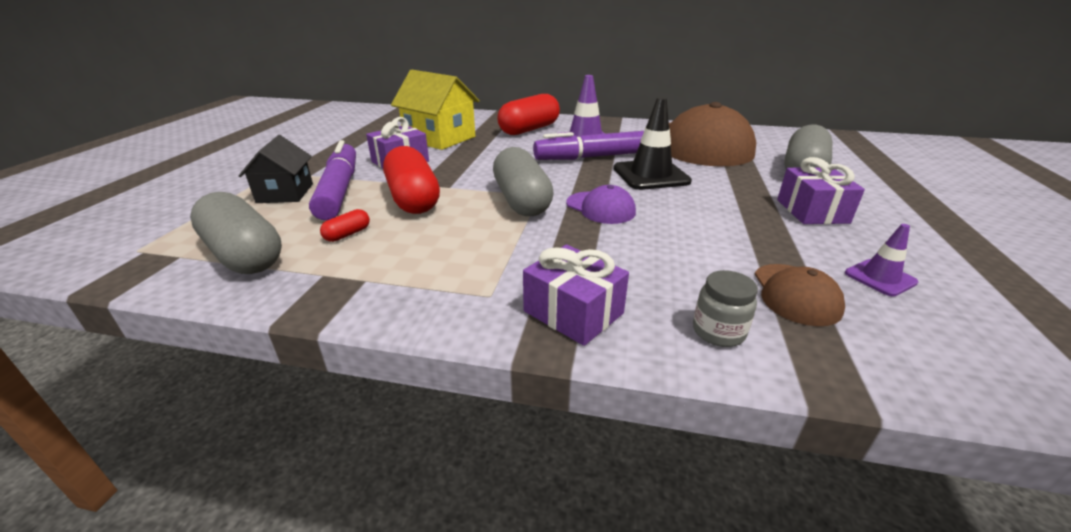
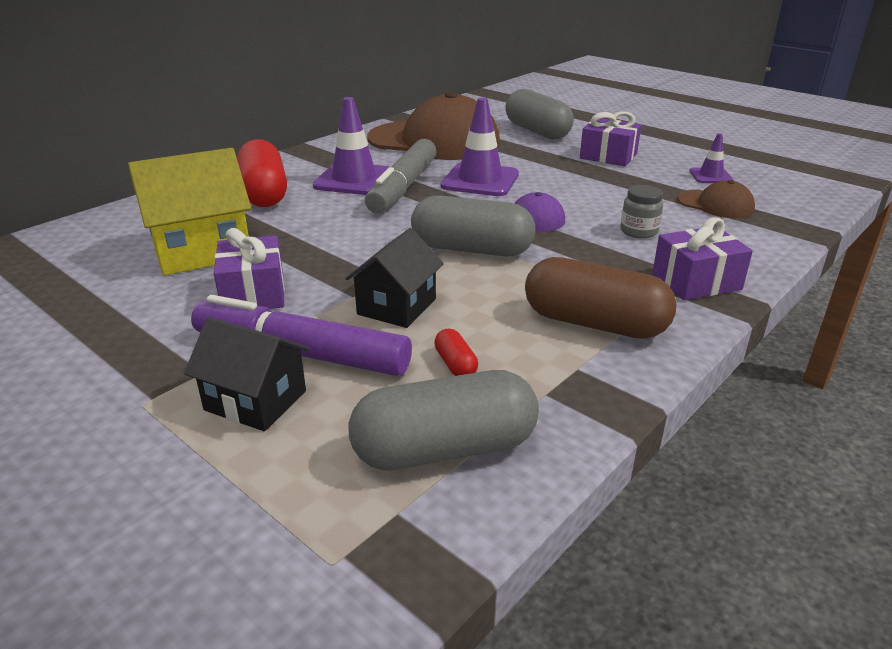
camera: 60 degrees left, 0 degrees up
red capsule [383,146,440,214] -> black house [345,228,444,328]
purple marker [533,131,644,160] -> grey marker [365,139,437,213]
black traffic cone [613,97,692,190] -> purple traffic cone [441,98,519,196]
grey jar [693,270,758,347] -> grey jar moved to [620,185,663,239]
none -> brown capsule [525,257,677,339]

